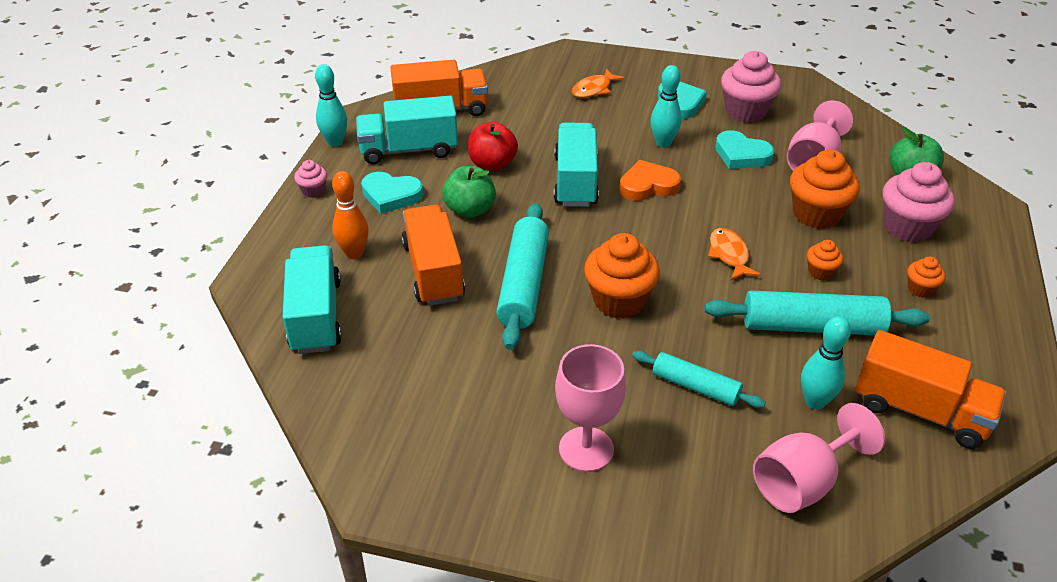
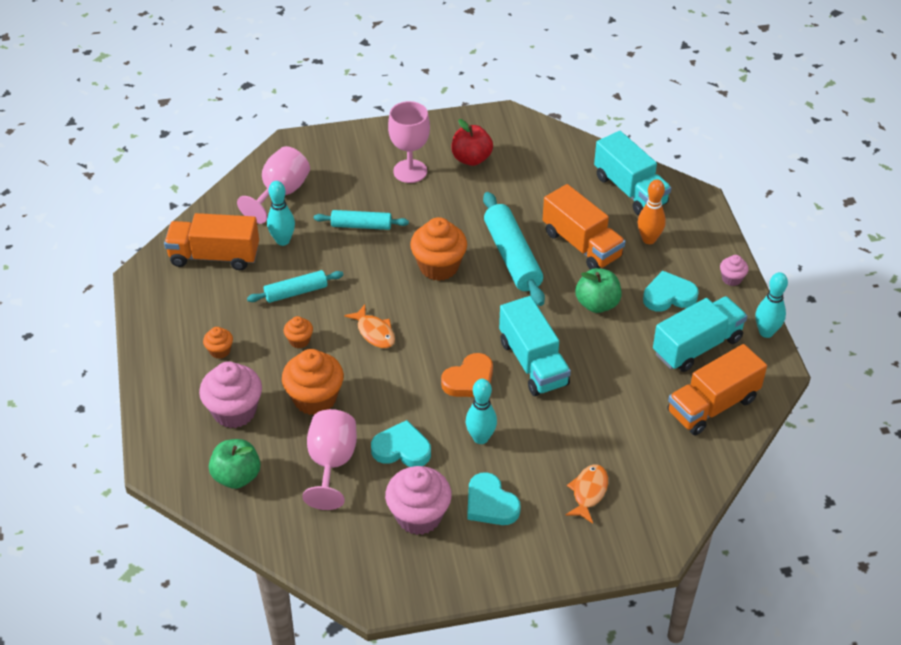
camera: 155 degrees right, 5 degrees up
red apple [468,122,518,171] -> red apple moved to [452,119,493,166]
turquoise rolling pin [705,290,930,335] -> turquoise rolling pin [247,270,343,303], size x0.60

